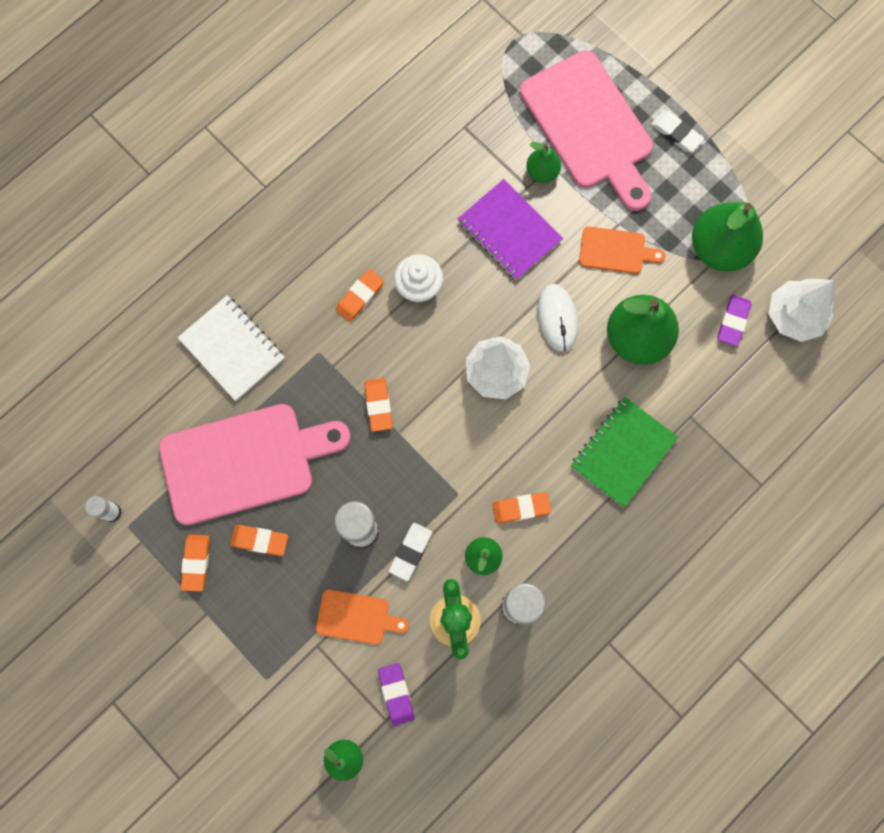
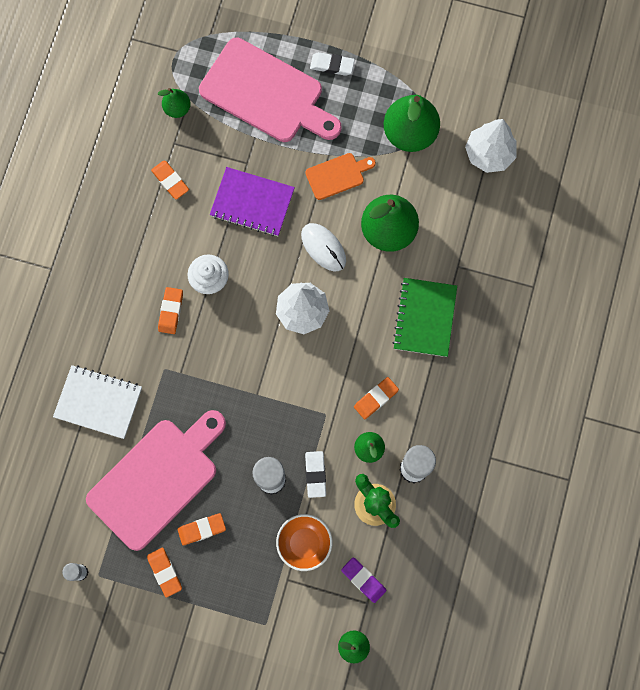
camera: 30 degrees left, 0 degrees up
orange cutting board [316,590,409,645] -> orange bowl [276,514,332,571]
orange eraser [364,378,393,432] -> orange eraser moved to [151,160,189,199]
green pear [526,142,561,183] -> green pear moved to [158,88,191,118]
purple eraser [718,295,751,346] -> none

